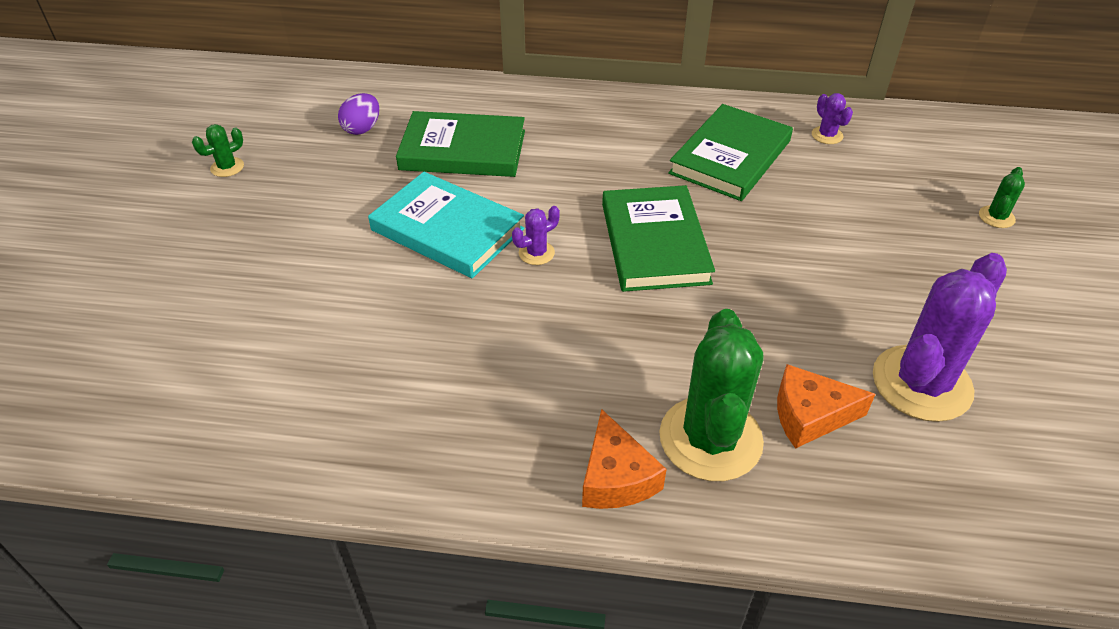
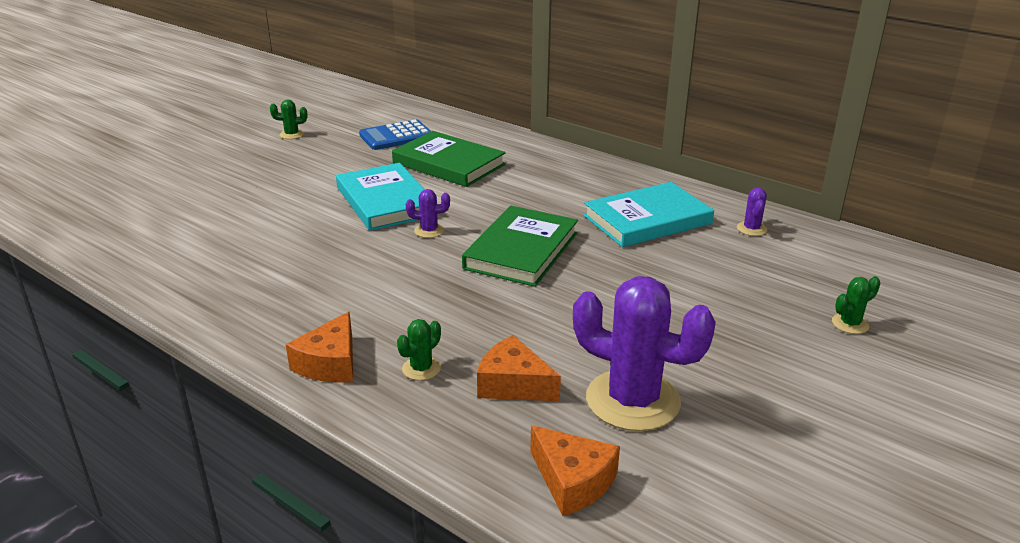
camera: 30 degrees right, 15 degrees down
purple egg [338,93,379,135] -> blue calculator [359,119,431,150]
green cactus [659,309,764,481] -> green cactus [397,319,441,380], size x0.43
green book [668,104,793,201] -> turquoise book [584,182,714,247]
purple cactus [873,253,1007,422] -> purple cactus turned 45 degrees clockwise [573,276,716,431]
none -> orange cheese [530,425,620,516]

